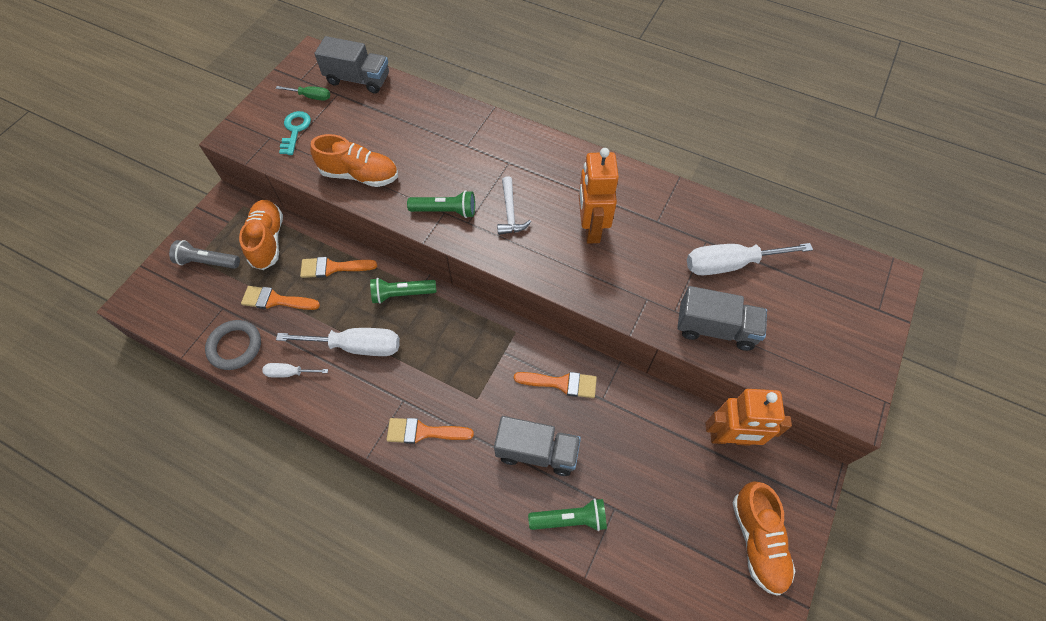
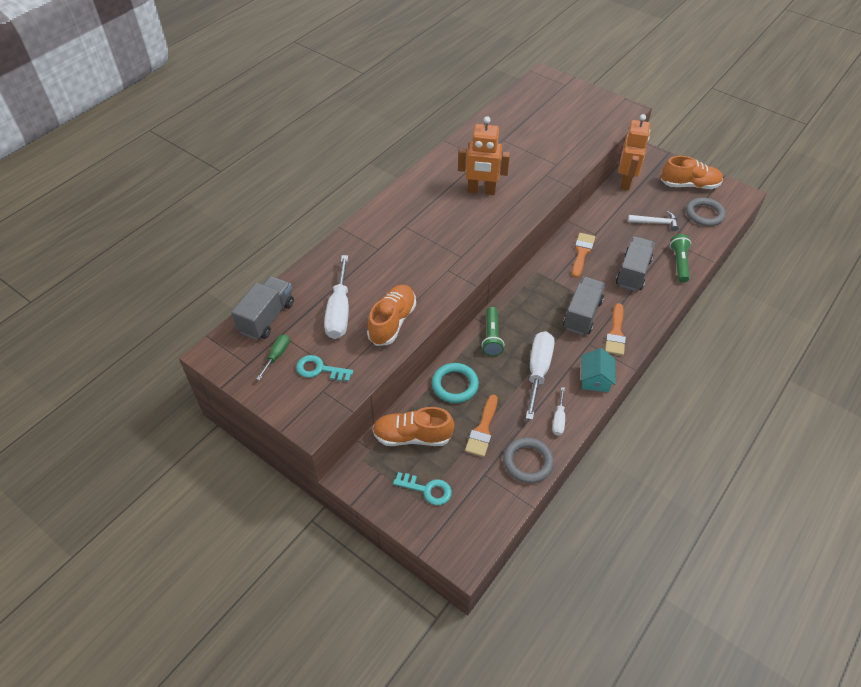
camera: 80 degrees left, 10 degrees down
grey flashlight [169,240,240,269] -> turquoise key [393,472,452,505]
orange brush [300,257,377,278] -> turquoise ring [432,363,479,403]
green flashlight [407,190,475,218] -> none
white hammer [497,176,531,235] -> white hammer moved to [628,211,679,231]
grey truck [677,286,767,351] -> grey truck moved to [563,277,605,335]
white screwdriver [687,243,813,275] -> white screwdriver moved to [324,255,349,339]
none -> turquoise house [581,348,616,392]
none -> grey ring [686,197,726,226]

